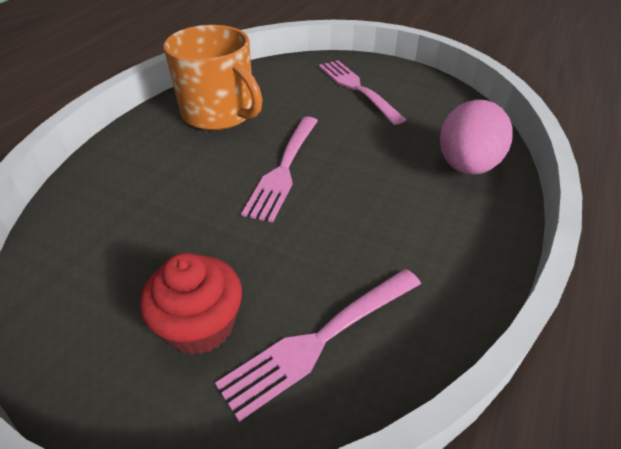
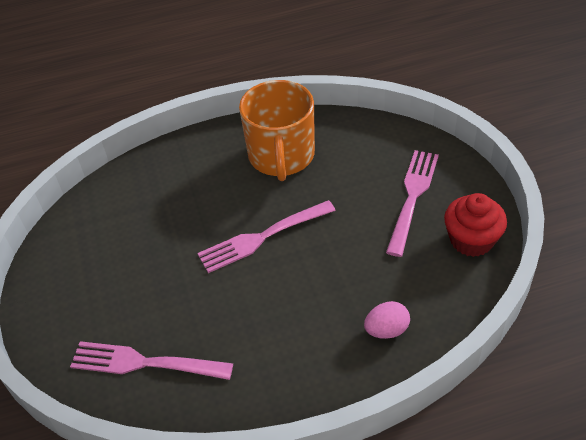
camera: 50 degrees right, 5 degrees up
red cupcake [140,253,242,355] -> red cupcake moved to [444,193,507,257]
pink egg [440,100,513,175] -> pink egg [364,301,410,339], size x0.55

